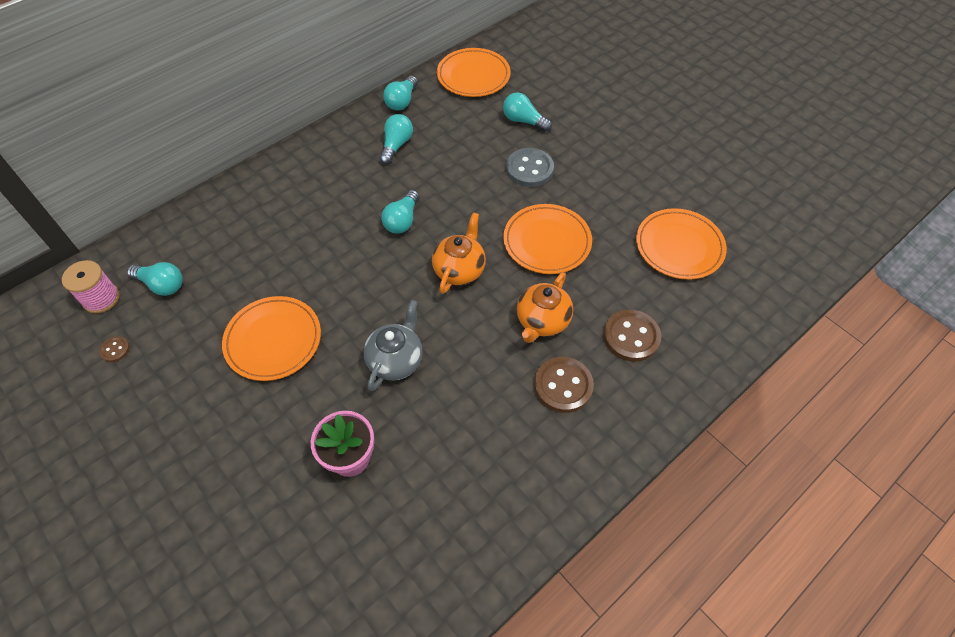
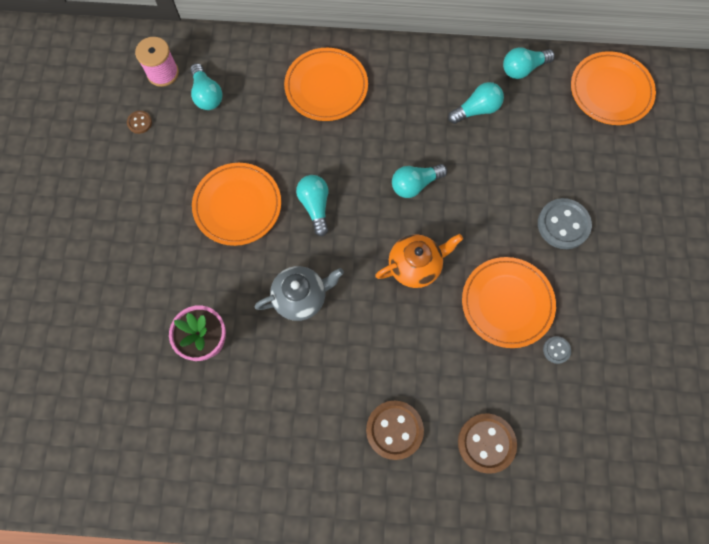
camera: 45 degrees right, 15 degrees up
turquoise light bulb [503,92,552,132] -> turquoise light bulb moved to [296,175,328,236]
orange teapot [517,272,573,343] -> none
orange plate [636,208,727,280] -> orange plate moved to [284,48,368,121]
none -> grey button [543,336,571,364]

